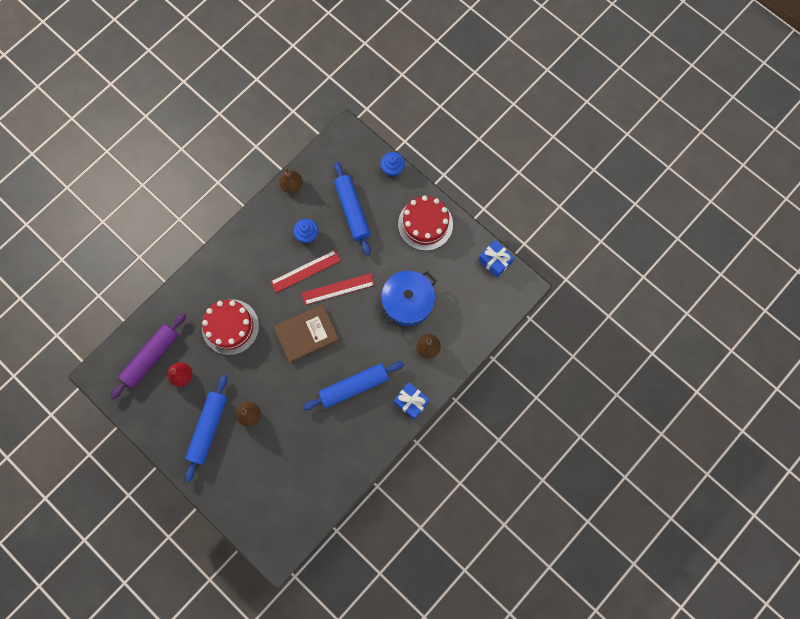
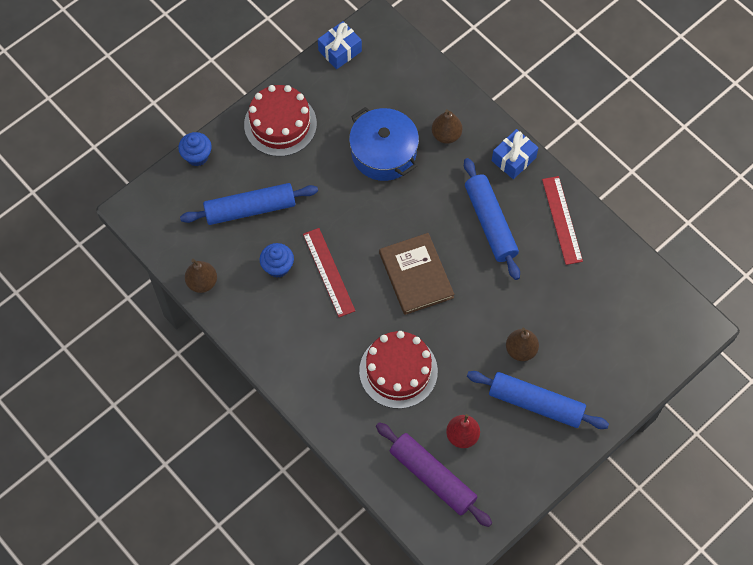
camera: 85 degrees left, 10 degrees down
red ruler [302,273,375,305] -> red ruler moved to [542,176,583,265]

